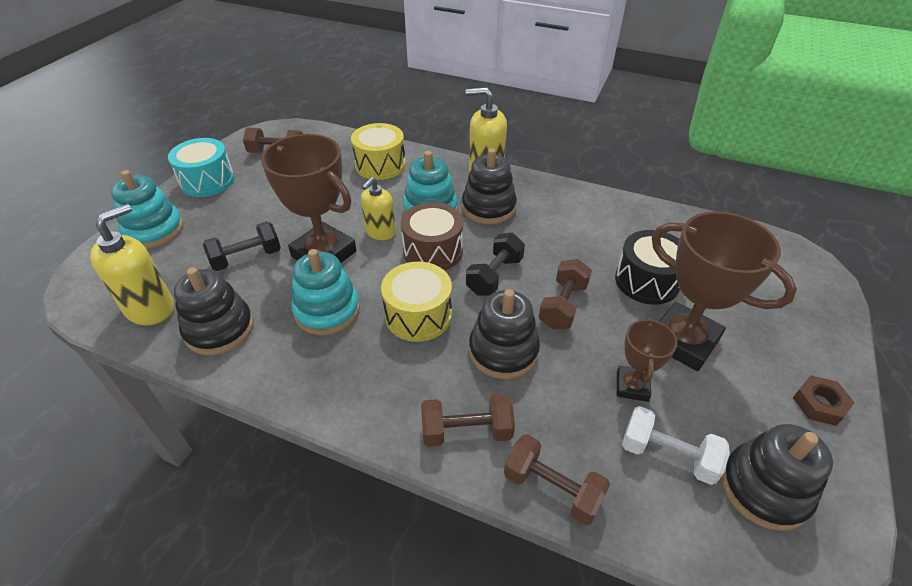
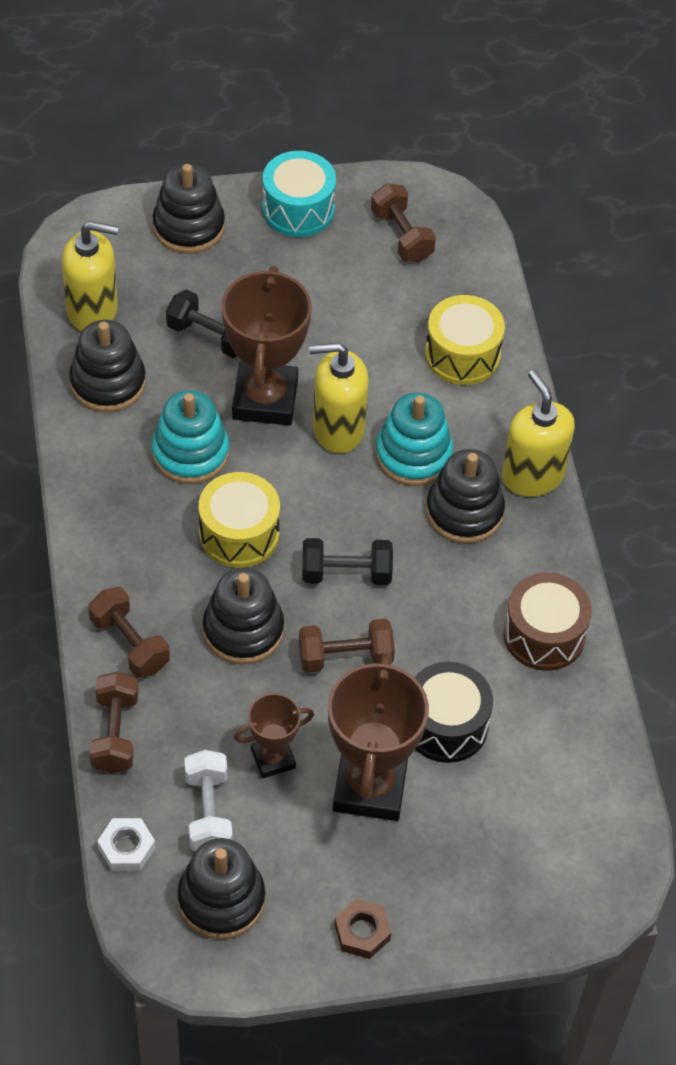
camera: 55 degrees right, 10 degrees up
turquoise stacking toy [111,170,183,248] -> black stacking toy [153,164,225,254]
yellow soap dispenser [361,177,396,240] -> yellow soap dispenser [309,343,369,453], size x1.51
brown drum [401,202,463,270] -> brown drum moved to [503,572,592,671]
none -> white nut [97,818,155,871]

